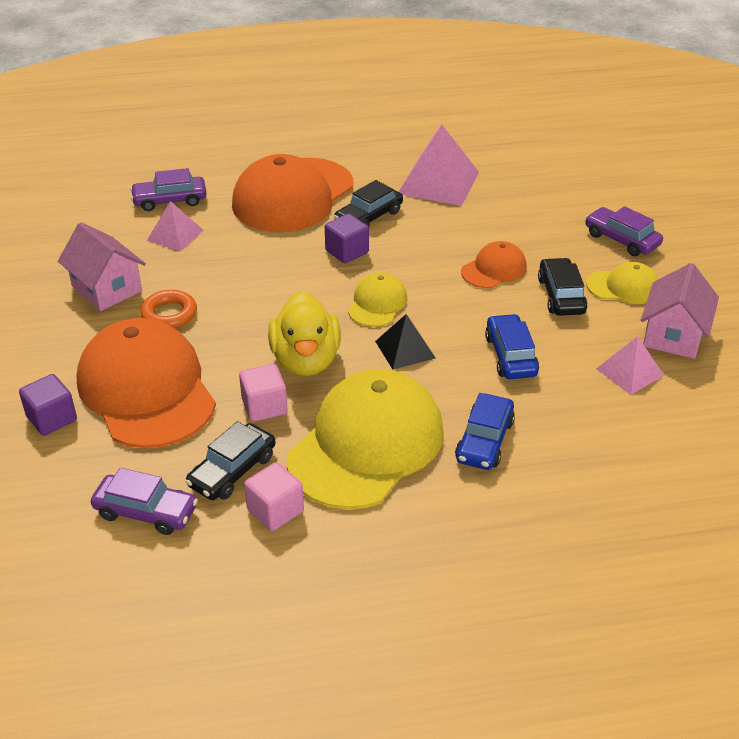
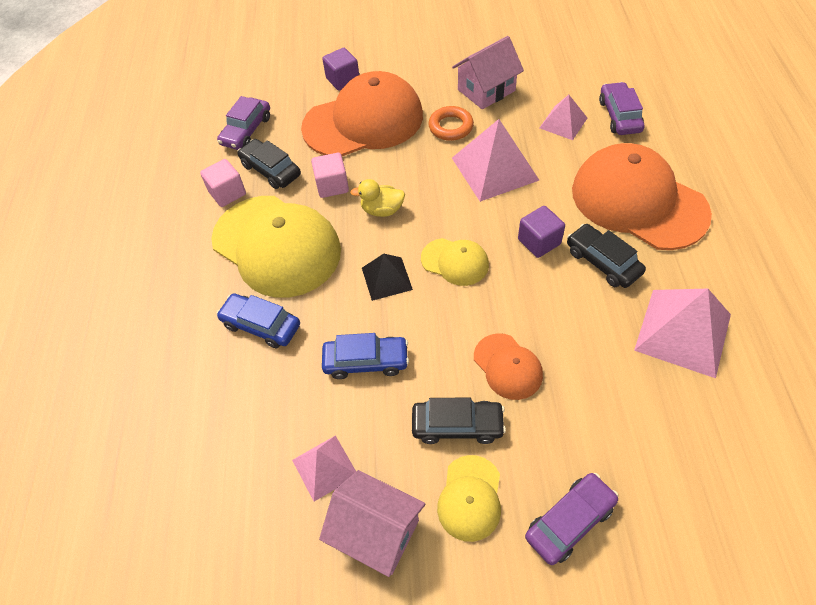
camera: 100 degrees right, 15 degrees up
yellow duck [268,291,341,376] -> yellow duck [350,179,405,217], size x0.57
none -> pink pyramid [452,119,539,202]

